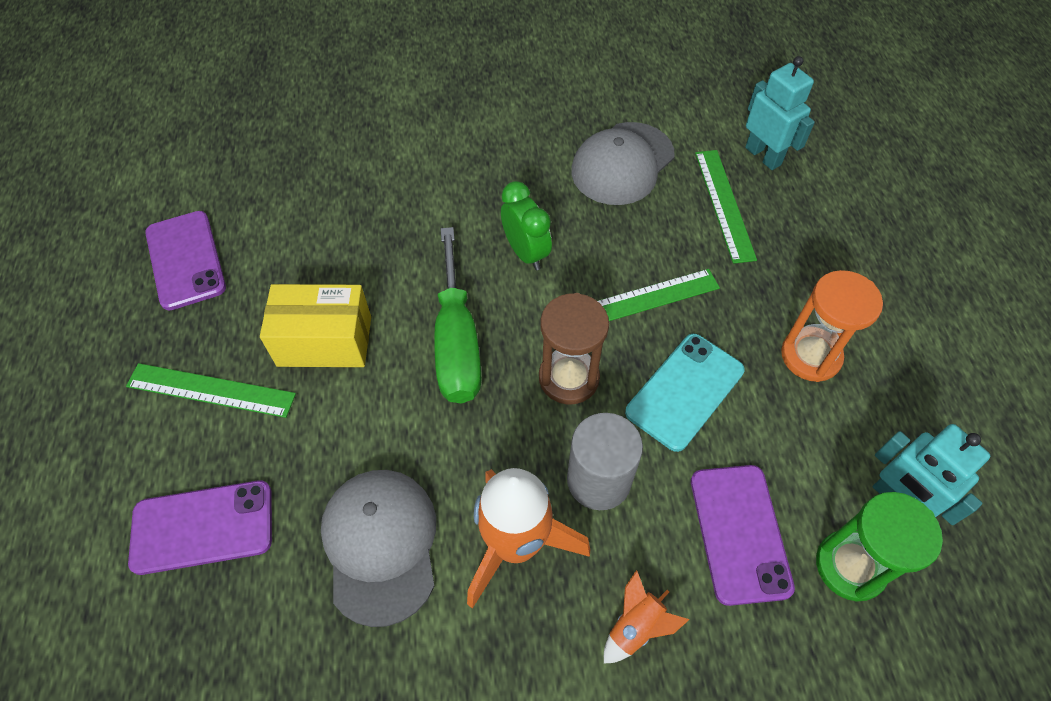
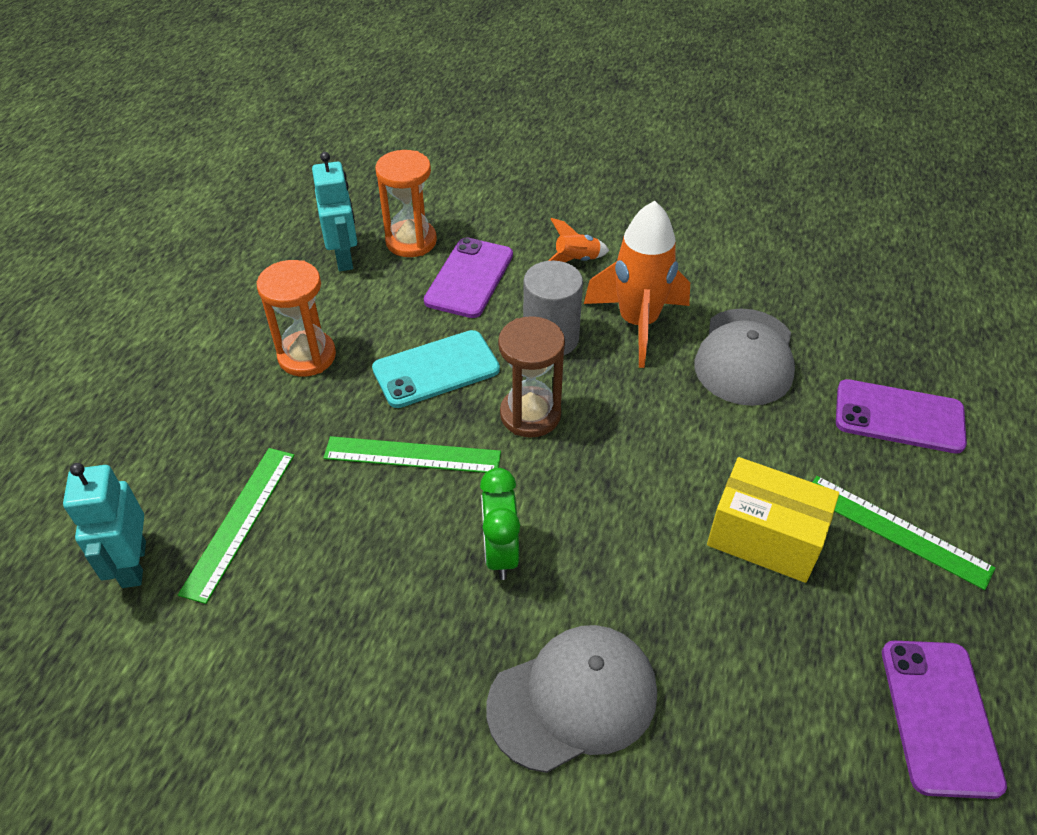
camera: 155 degrees left, 10 degrees down
green screwdriver [434,227,482,403] -> none
grey cap [571,122,675,205] -> grey cap moved to [486,625,657,773]
green hourglass [816,492,943,601] -> orange hourglass [375,150,437,257]

